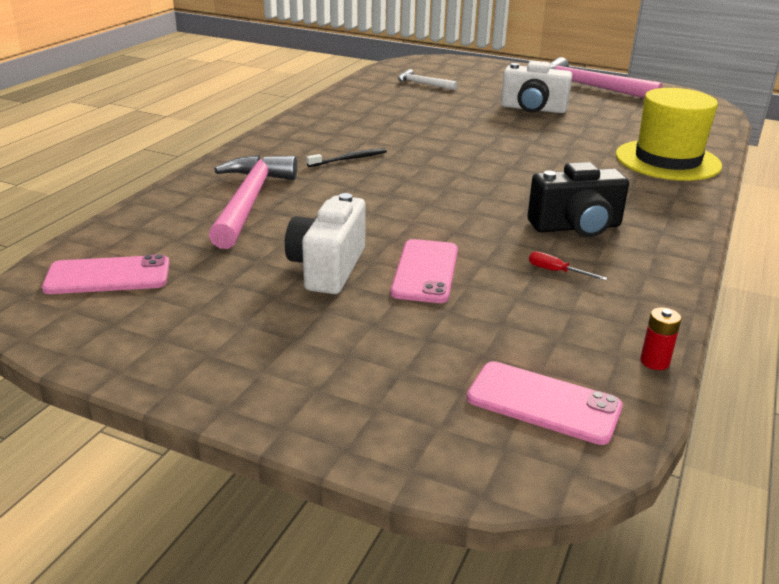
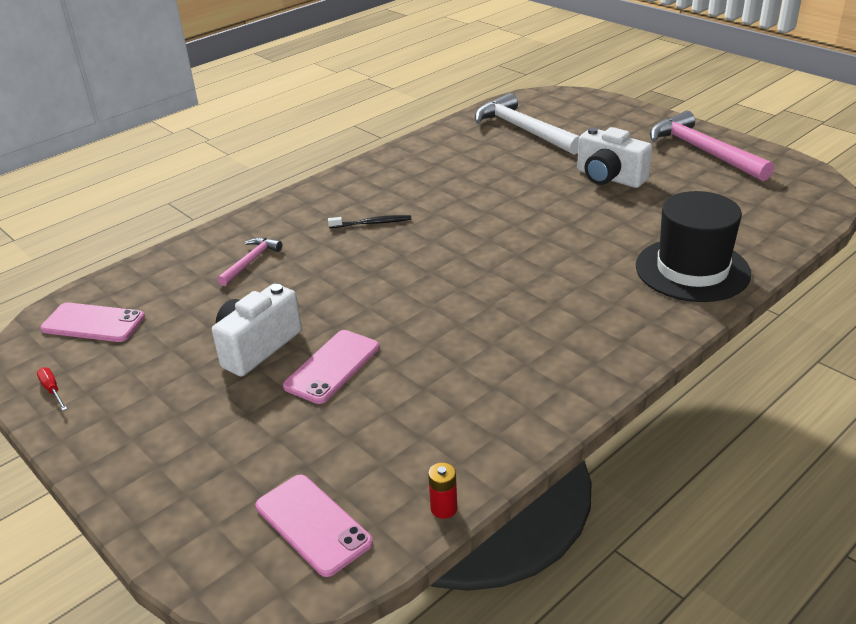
camera: 25 degrees right, 5 degrees up
pink hammer [209,155,297,249] -> pink hammer [217,238,282,286], size x0.51
white hammer [398,69,458,90] -> white hammer [475,93,580,155], size x1.98
black camera [527,162,629,237] -> none
red screwdriver [529,251,607,281] -> red screwdriver moved to [37,367,67,411]
yellow hat [616,88,722,181] -> black hat [636,191,751,302]

